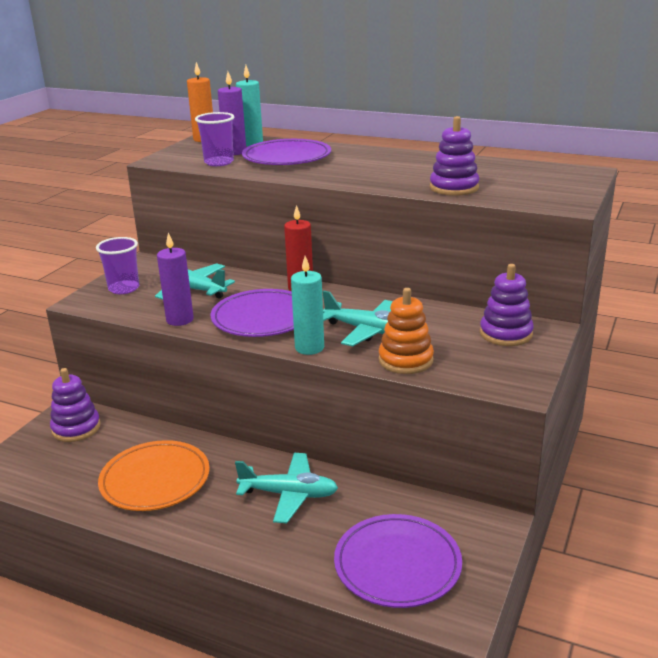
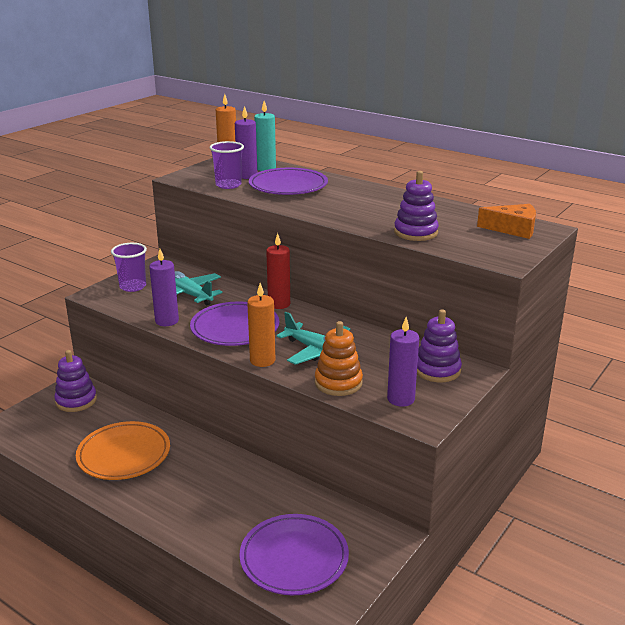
camera: 10 degrees right, 0 degrees up
turquoise plane [235,453,338,523] -> none
turquoise candle [291,256,324,355] -> orange candle [247,283,275,367]
none -> purple candle [387,317,419,407]
none -> orange cheese [477,204,536,239]

